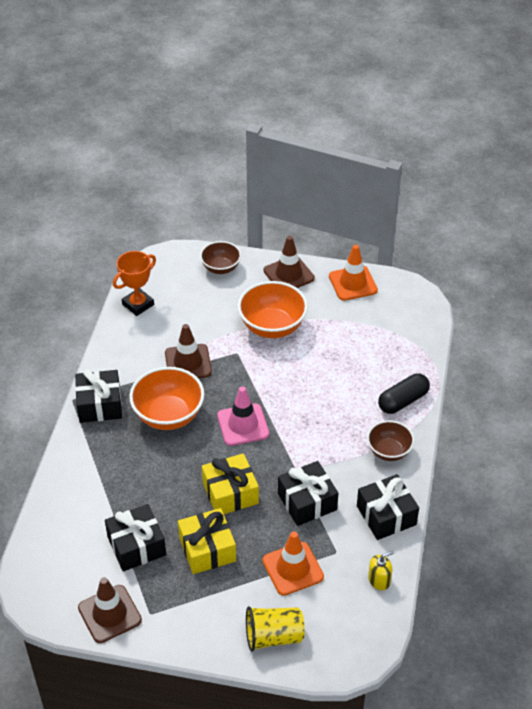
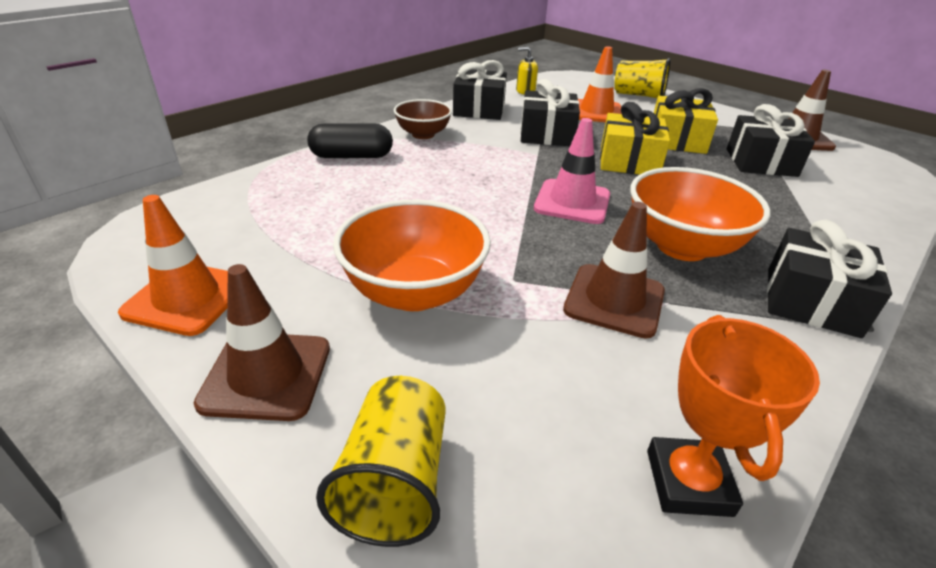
camera: 150 degrees left, 10 degrees down
orange trophy [113,251,156,316] -> orange trophy turned 75 degrees counterclockwise [647,315,820,517]
brown bowl [200,241,241,274] -> yellow cup [316,376,446,547]

